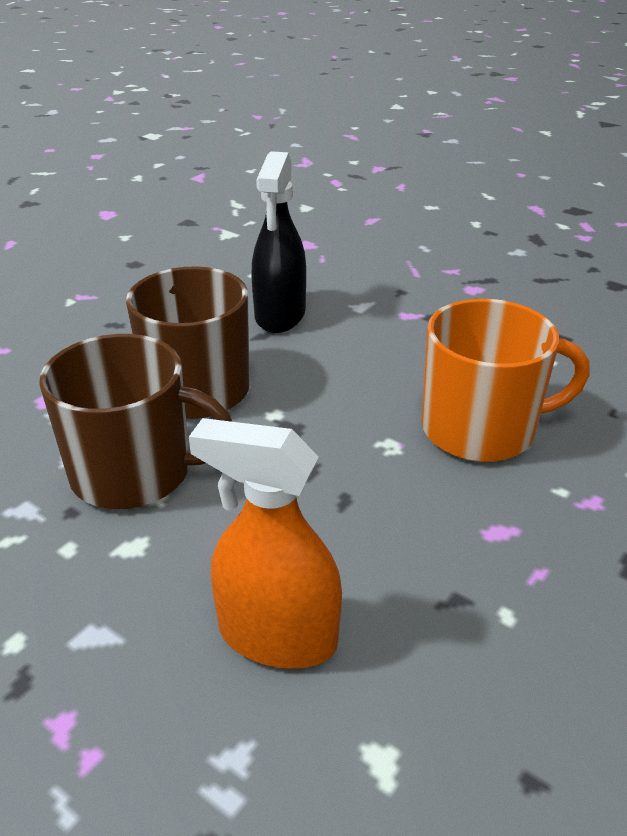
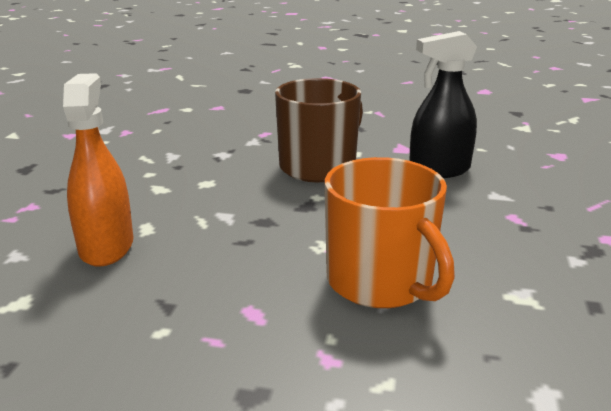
camera: 65 degrees right, 10 degrees down
brown mug [39,334,232,509] -> none

